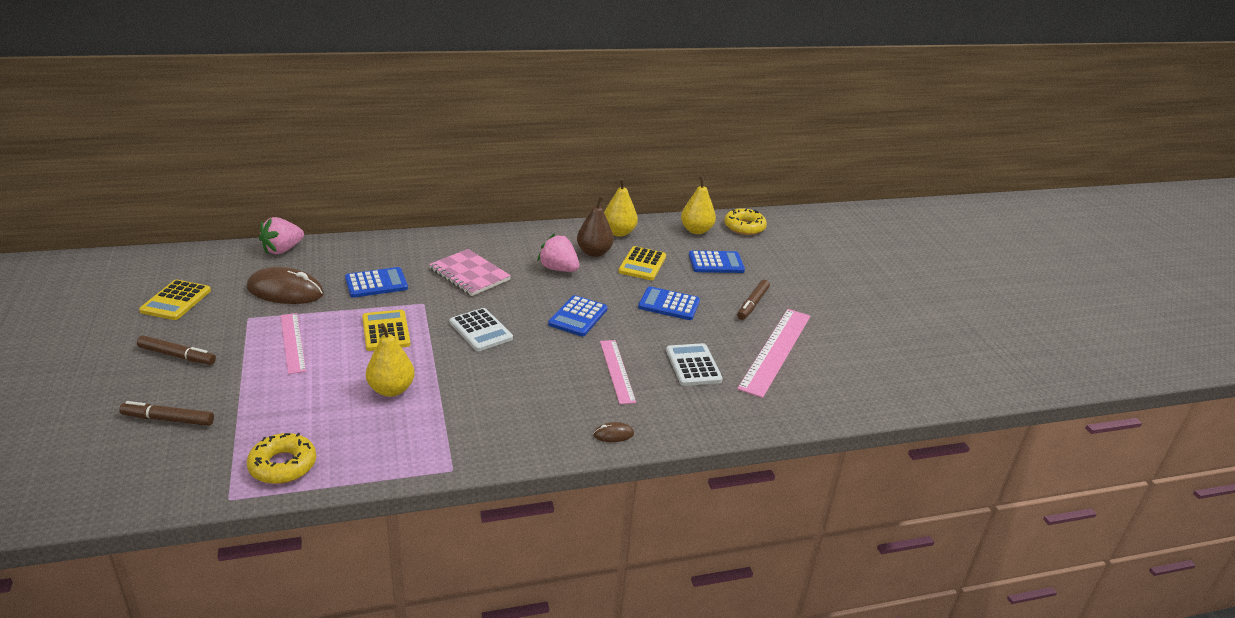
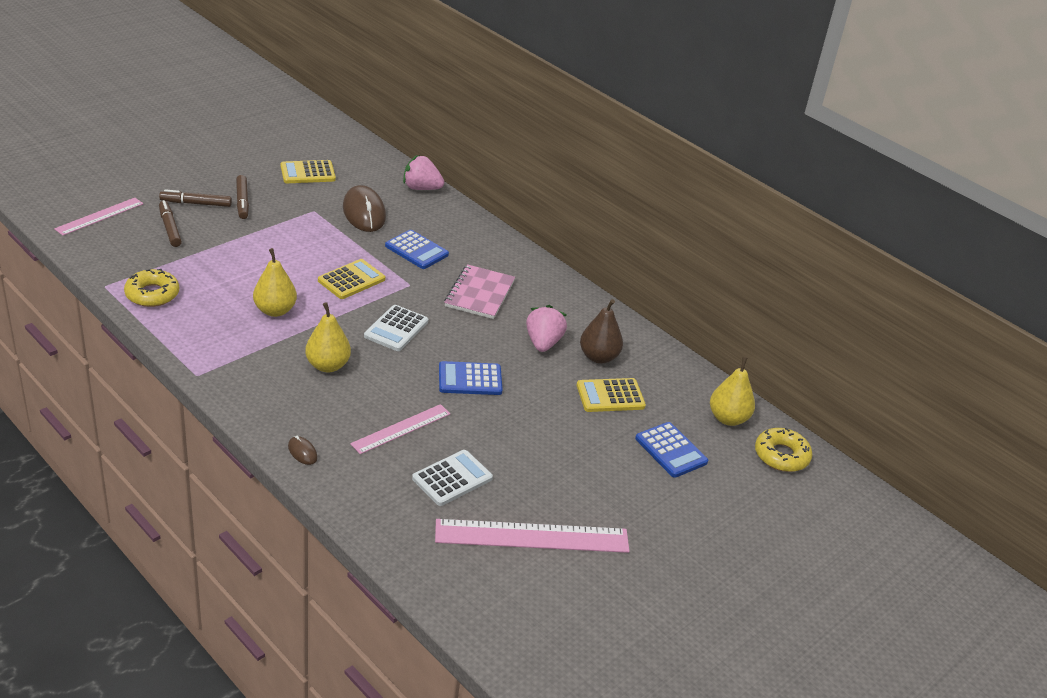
camera: 60 degrees right, 5 degrees up
pink ruler [281,313,306,374] -> pink ruler moved to [54,198,143,236]
yellow pear [604,178,638,237] -> yellow pear moved to [305,302,351,372]
blue calculator [638,286,700,320] -> none
brown marker [737,280,770,320] -> brown marker moved to [159,189,232,207]

